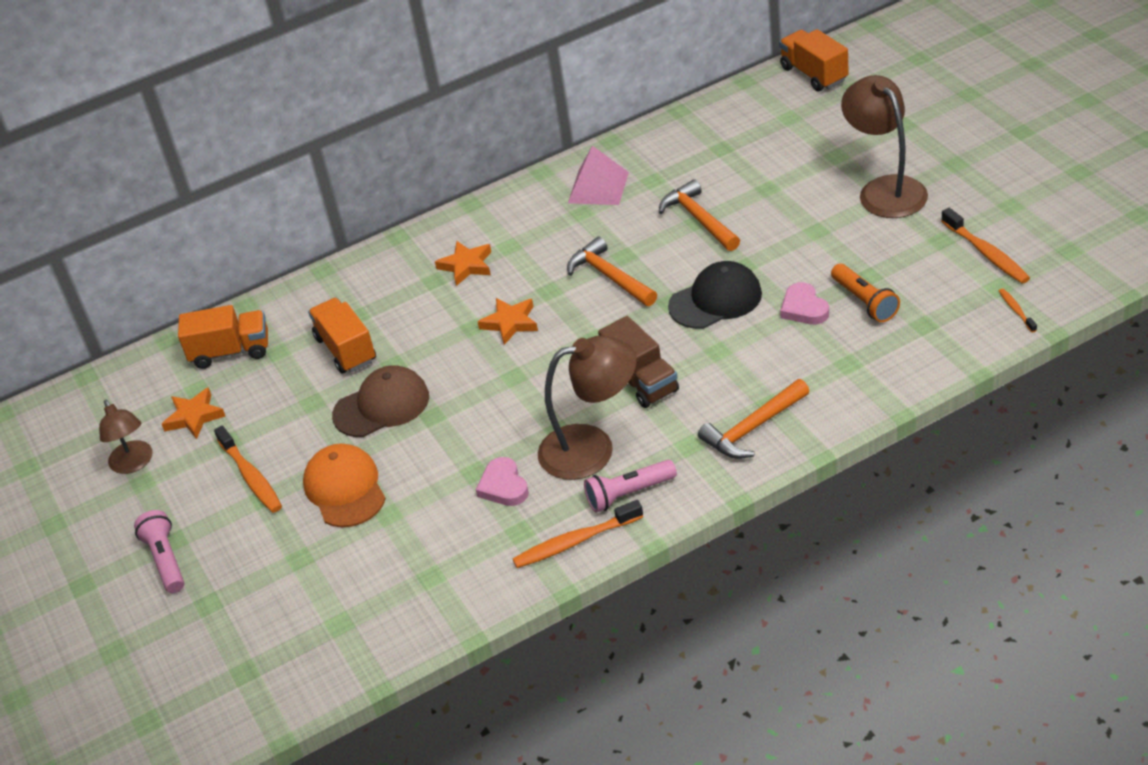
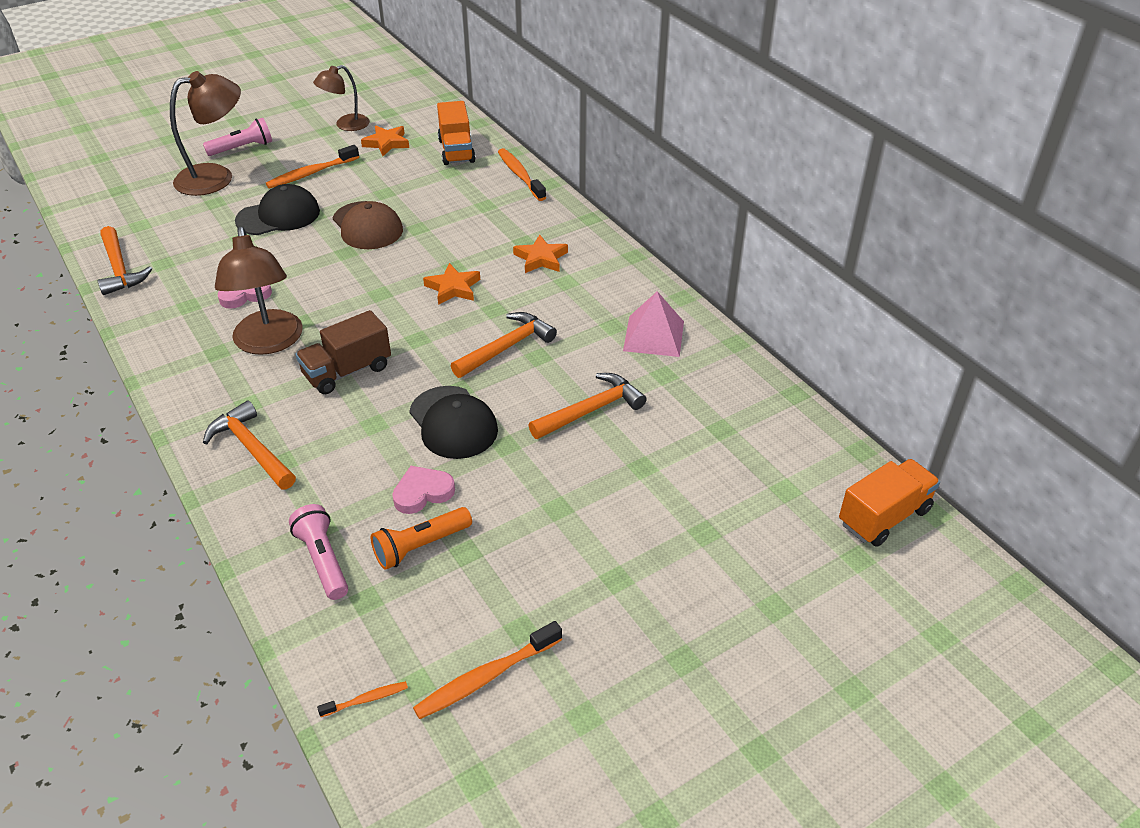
camera: 80 degrees right, 0 degrees up
orange cap [303,444,386,527] -> black cap [235,184,320,235]
orange truck [308,298,376,374] -> none
orange toothbrush [513,500,643,568] -> orange toothbrush moved to [498,148,546,201]
pink flashlight [584,460,677,512] -> pink flashlight moved to [289,504,348,600]
brown lamp [841,75,928,218] -> brown lamp moved to [170,71,241,196]
none -> orange hammer [98,226,152,295]

